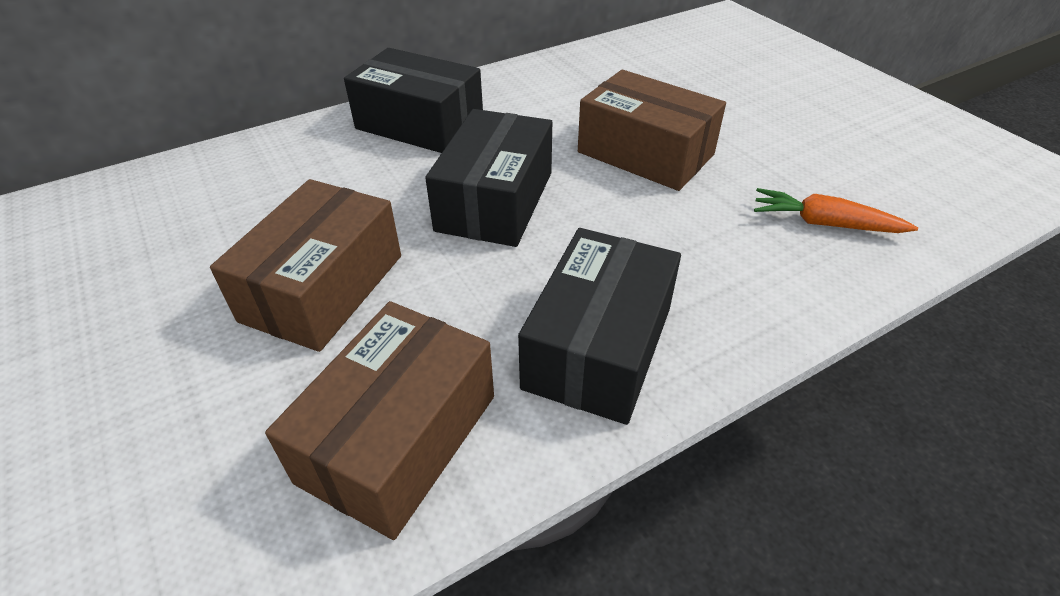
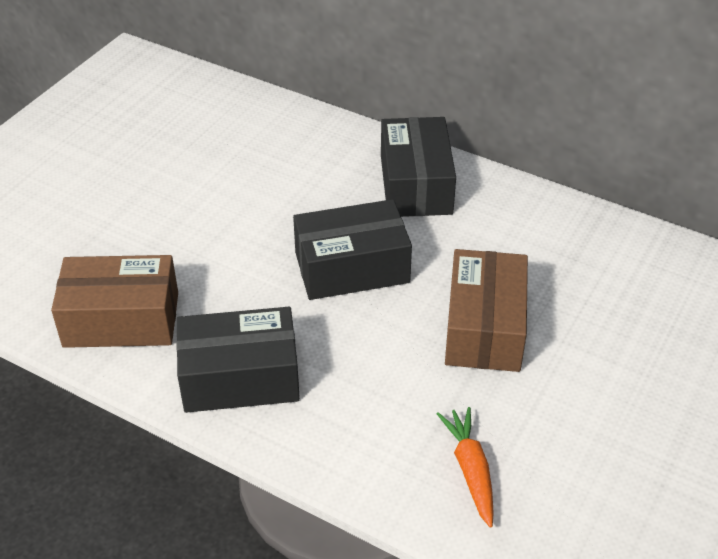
camera: 60 degrees right, 0 degrees up
brown box [210,179,401,352] -> none

